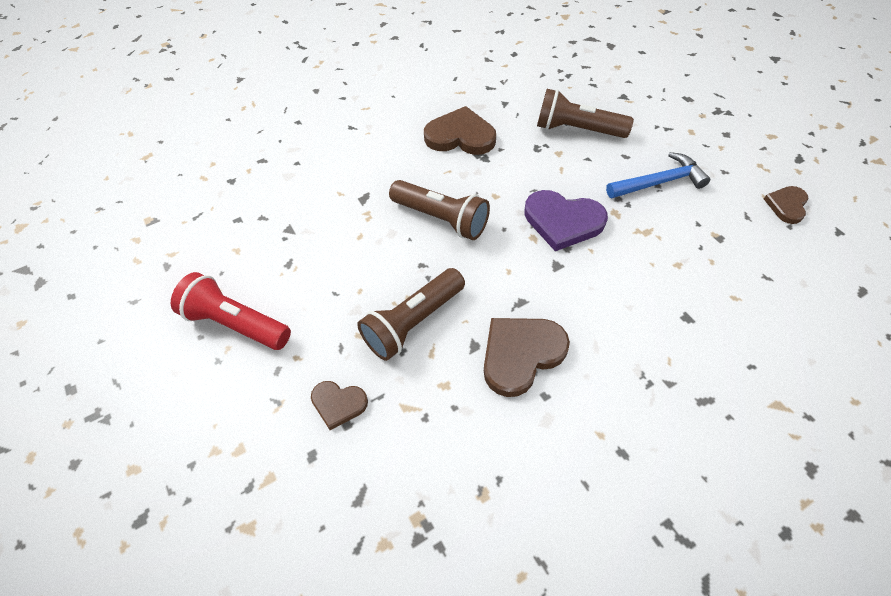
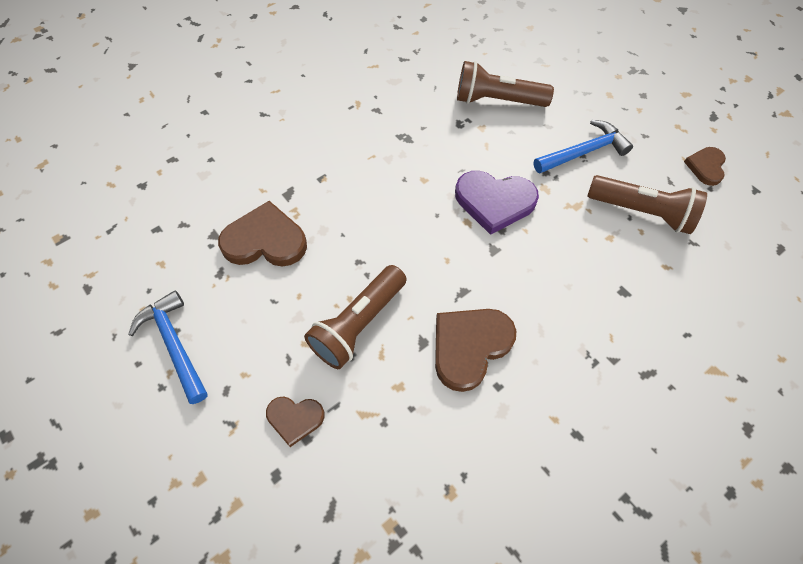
camera: 10 degrees left, 5 degrees up
red flashlight [171,272,291,350] -> blue hammer [128,290,208,404]
brown flashlight [389,180,490,240] -> brown flashlight moved to [587,175,707,234]
brown heart [424,106,496,155] -> brown heart moved to [218,201,307,266]

